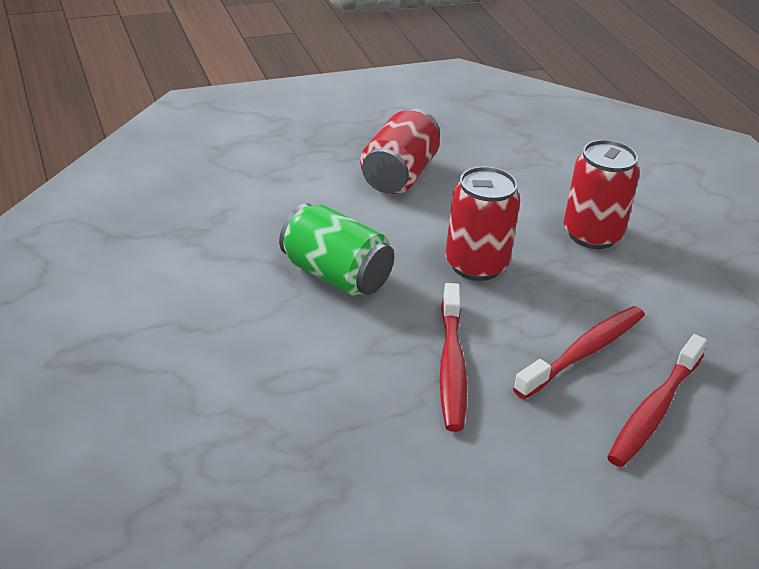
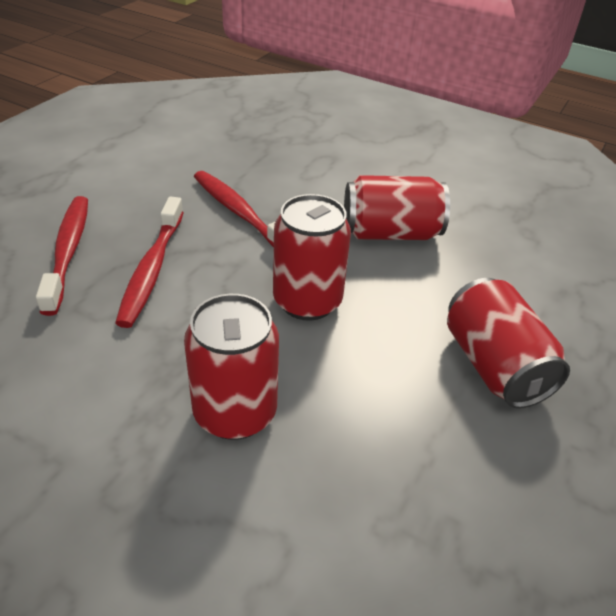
camera: 140 degrees right, 5 degrees up
green can [279,203,394,297] -> red can [344,175,450,240]

